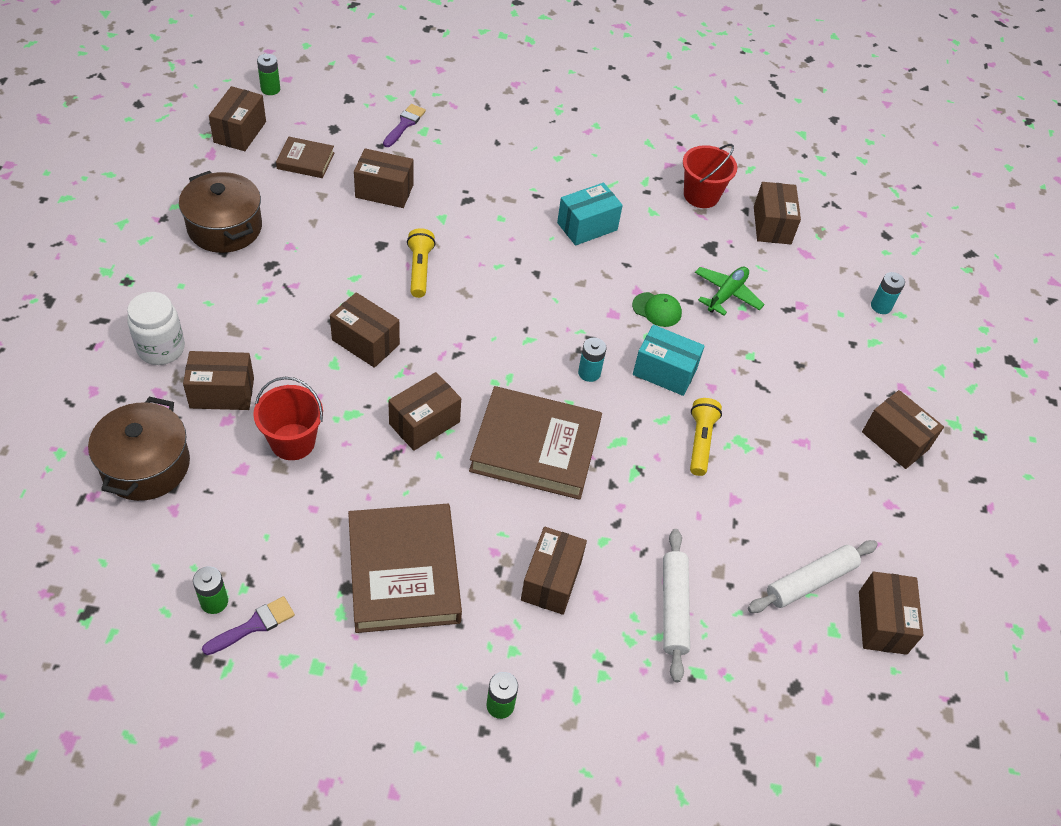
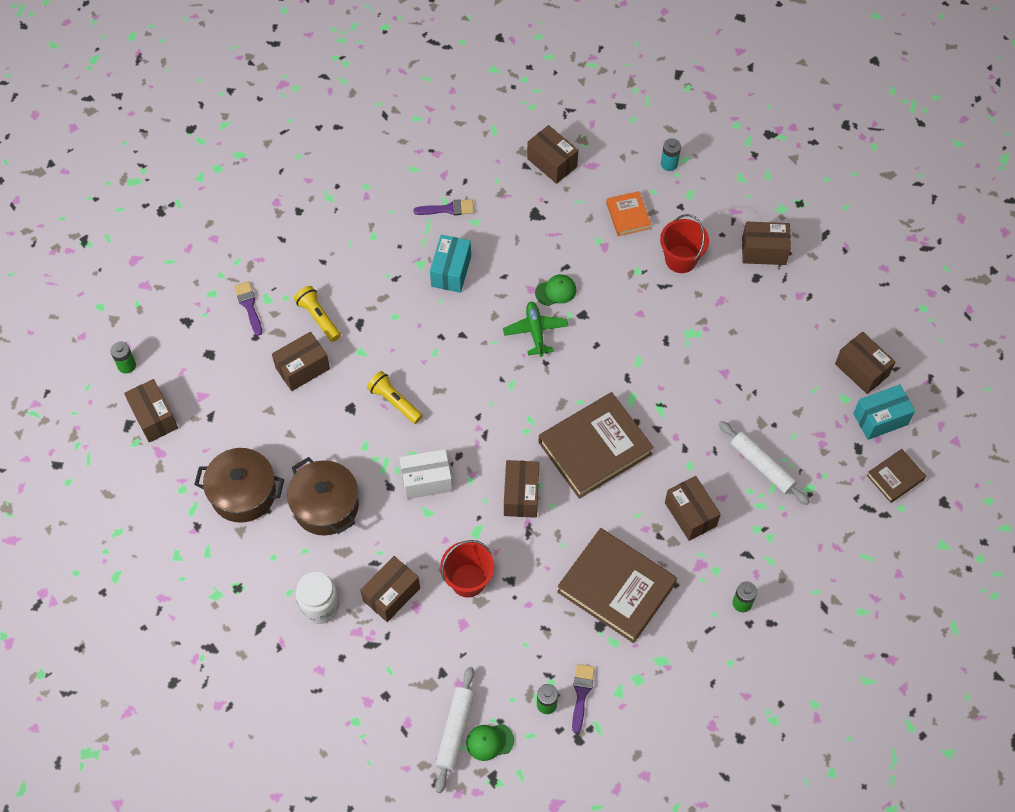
camera: 40 degrees left, 10 degrees up
brown pot [88,397,190,501] -> brown pot moved to [287,457,359,536]
brown book [276,137,334,178] -> brown book moved to [867,449,926,503]
brown box [330,292,400,368] -> white box [399,449,452,499]
turquoise battery [578,338,607,382] -> none
turquoise box [633,325,705,396] -> turquoise box moved to [853,384,915,440]
red bucket [683,144,737,208] -> red bucket moved to [660,214,709,273]
yellow flashlight [690,398,722,476] -> yellow flashlight moved to [294,286,341,342]
green plane [695,267,765,315] -> green plane moved to [503,302,568,357]
white rolling pin [748,540,878,613] -> white rolling pin moved to [435,667,474,793]
none -> purple brush [413,199,474,215]
none -> green cap [466,724,514,761]
none -> orange book [606,191,651,236]

